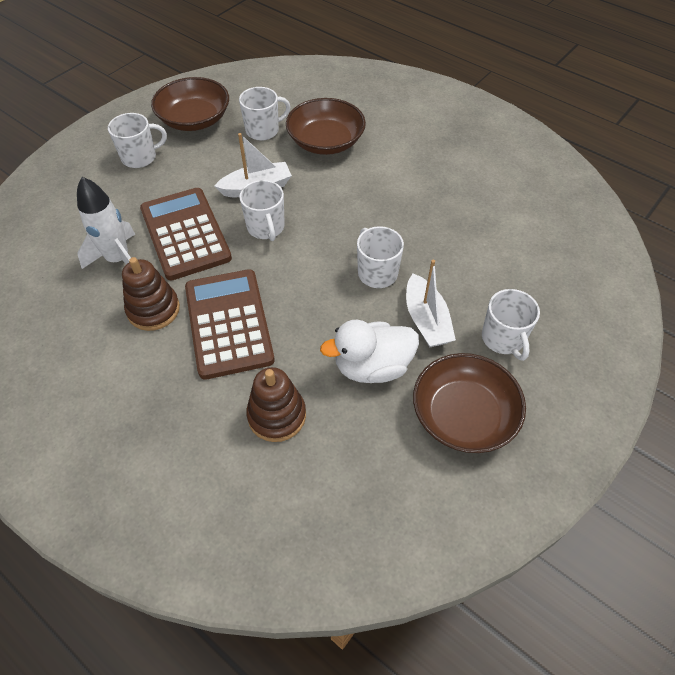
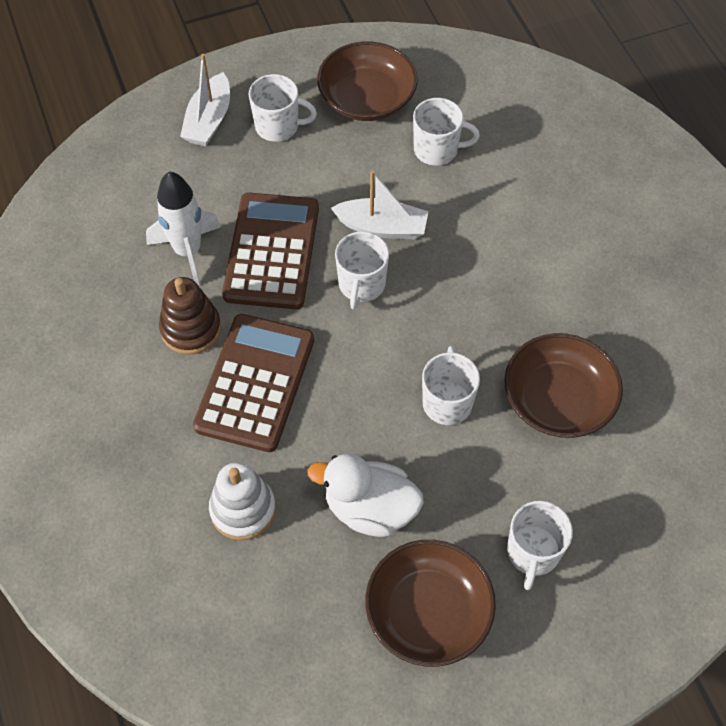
camera: 30 degrees right, 5 degrees up
brown stacking toy [246,367,306,442] -> white stacking toy [209,463,276,540]
brown bowl [286,98,366,155] -> brown bowl moved to [504,333,623,438]
white boat [406,260,456,347] -> white boat moved to [180,54,230,146]

